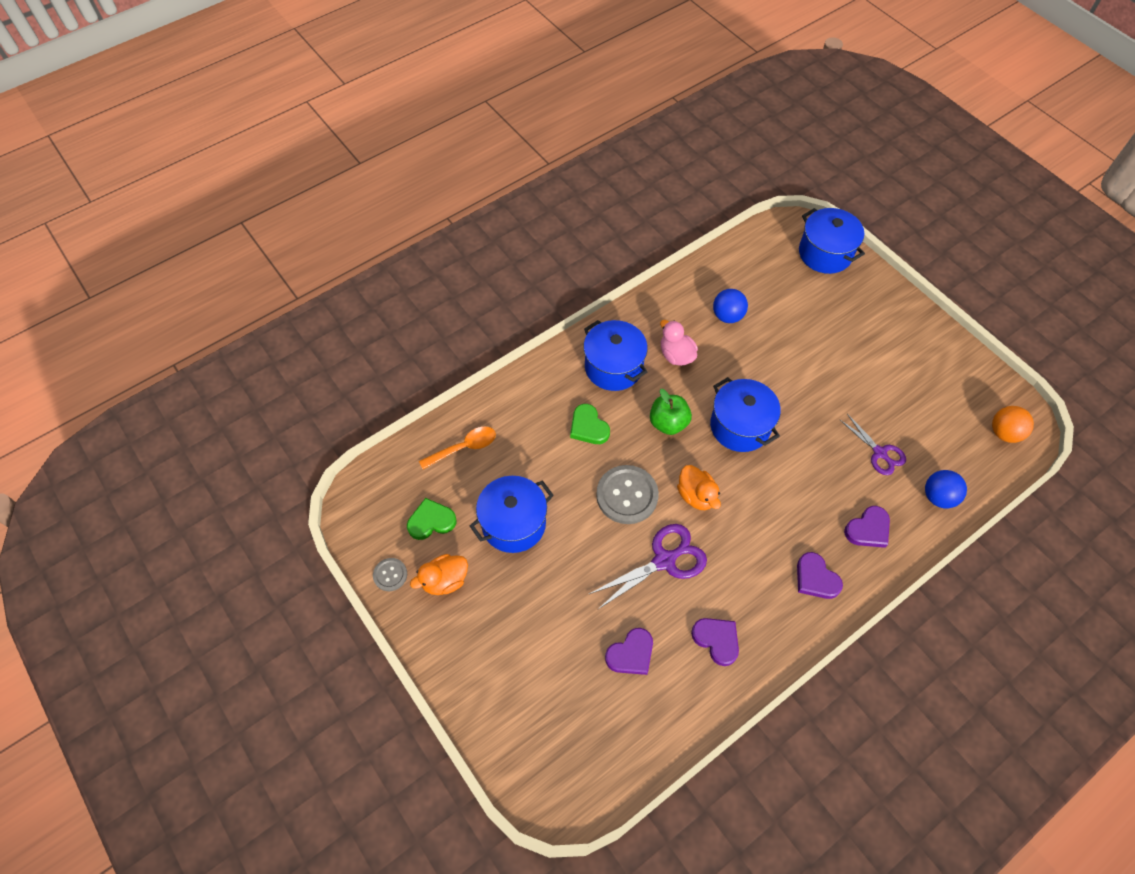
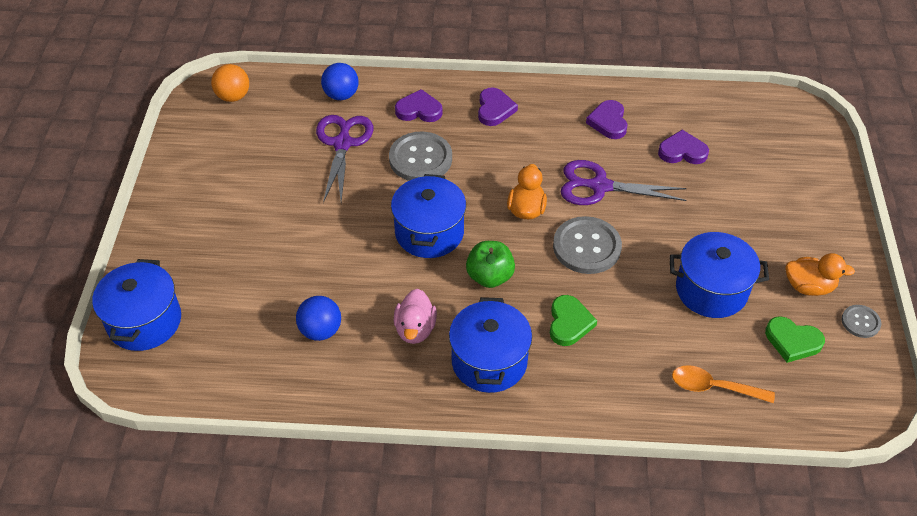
camera: 140 degrees left, 10 degrees down
purple scissors [839,414,906,475] -> purple scissors [316,115,373,203], size x1.53
none -> grey button [389,132,452,181]

